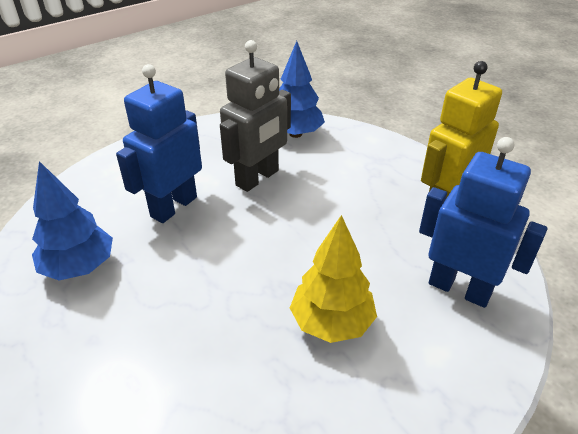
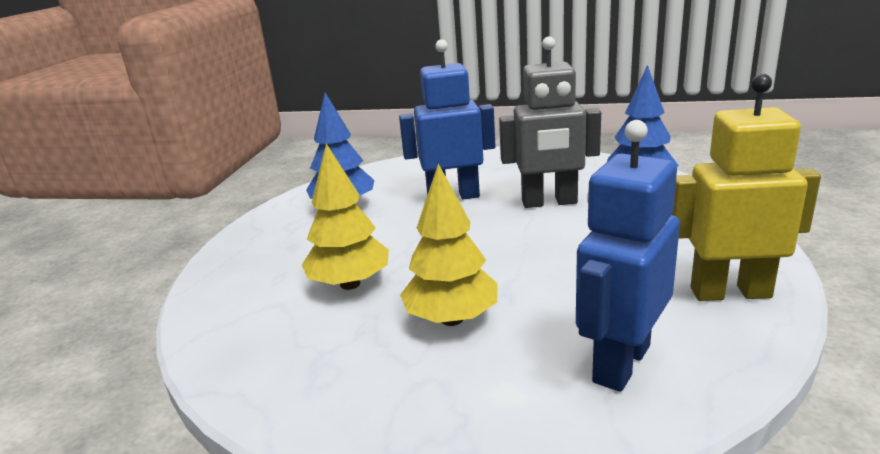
camera: 50 degrees right, 15 degrees down
blue robot [419,137,547,308] -> blue robot turned 135 degrees counterclockwise [576,120,680,392]
none -> yellow tree [302,143,389,290]

